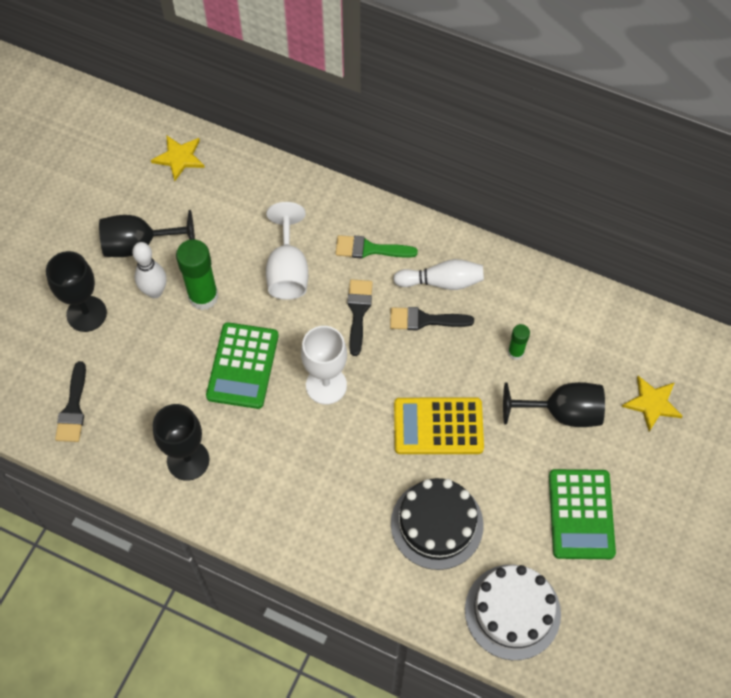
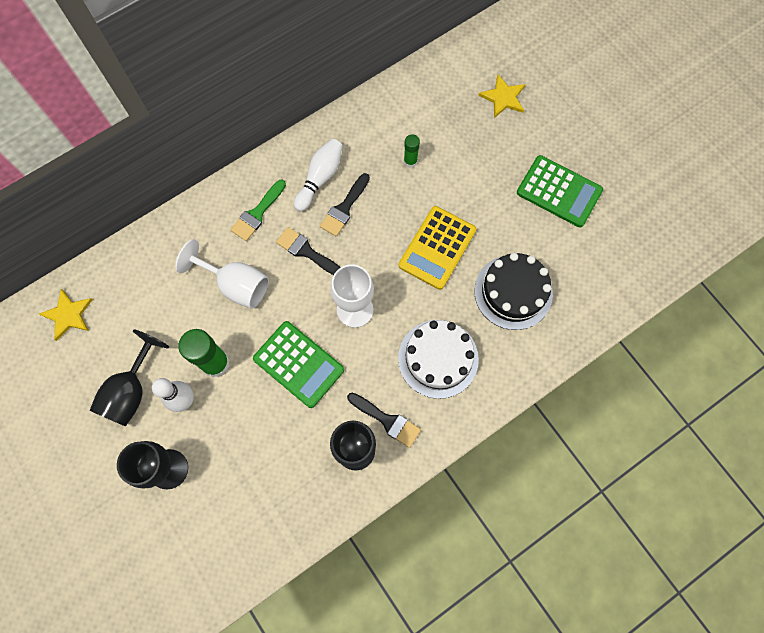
camera: 60 degrees left, 10 degrees up
black brush [55,361,86,442] -> black brush moved to [347,393,421,448]
white cake [465,565,561,660] -> white cake moved to [398,320,479,399]
black goblet [503,382,605,427] -> none

